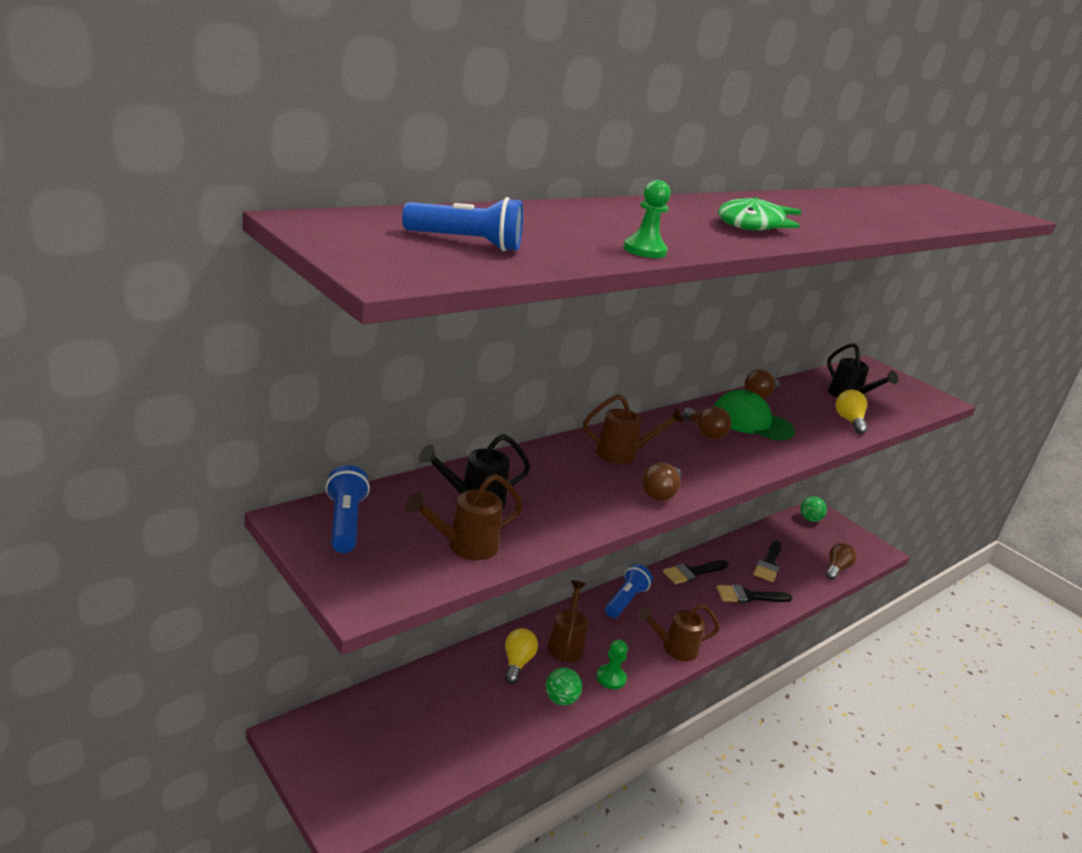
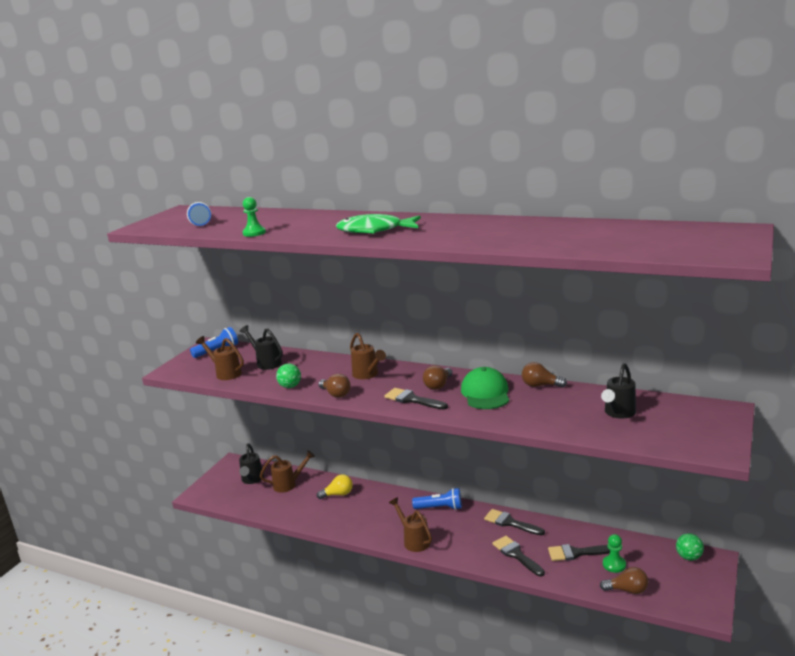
camera: 70 degrees right, 5 degrees down
green ball [546,667,582,706] -> green ball moved to [276,364,301,388]
brown watering can [548,580,588,662] -> brown watering can moved to [260,450,315,493]
green pawn [596,640,628,689] -> green pawn moved to [603,534,626,573]
brown light bulb [642,463,682,501] -> brown light bulb turned 135 degrees counterclockwise [318,374,351,398]
yellow light bulb [836,390,868,434] -> none
none -> black watering can [239,443,264,484]
none -> black brush [385,388,448,410]

